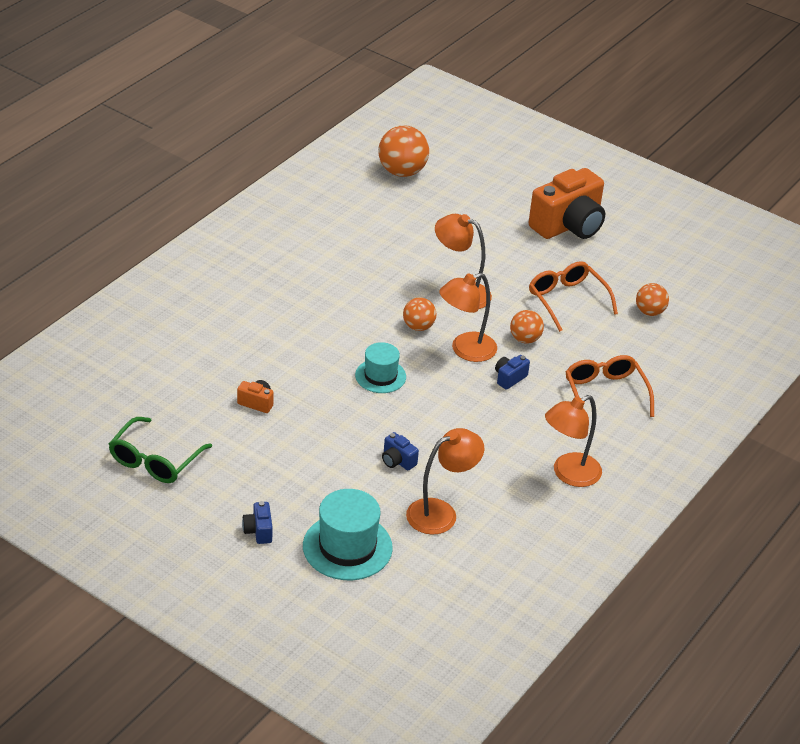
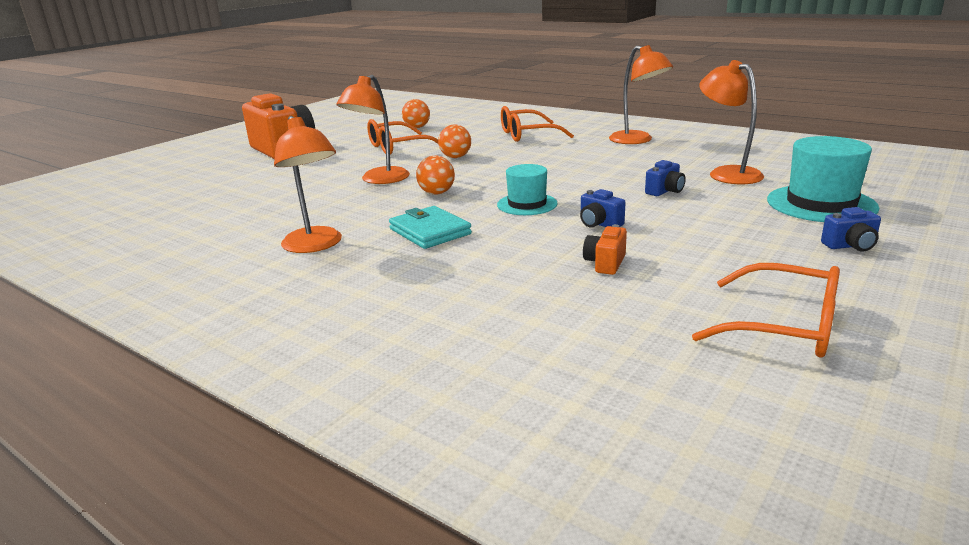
camera: 85 degrees left, 15 degrees down
green glasses [109,417,212,483] -> orange glasses [692,263,840,358]
orange ball [378,126,429,177] -> none
orange lamp [439,273,497,362] -> orange lamp moved to [274,116,342,253]
blue camera [495,355,530,390] -> blue camera moved to [580,189,626,228]
none -> turquoise wallet [389,206,472,249]

